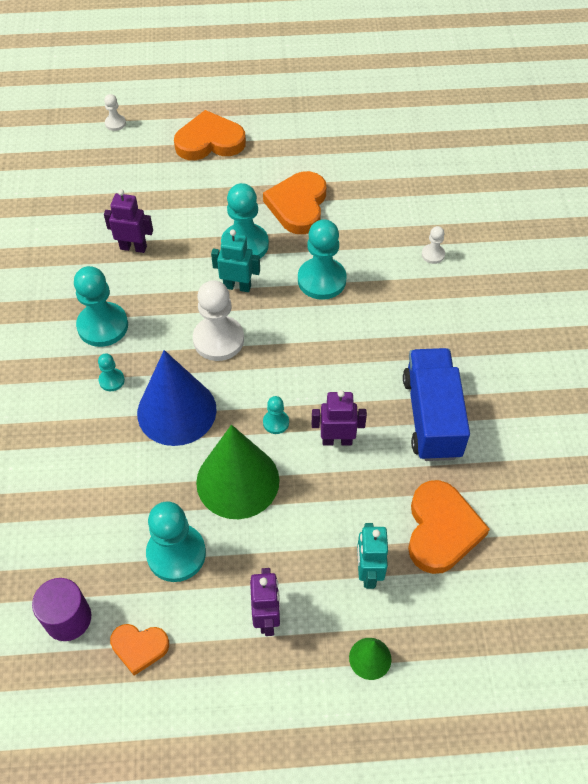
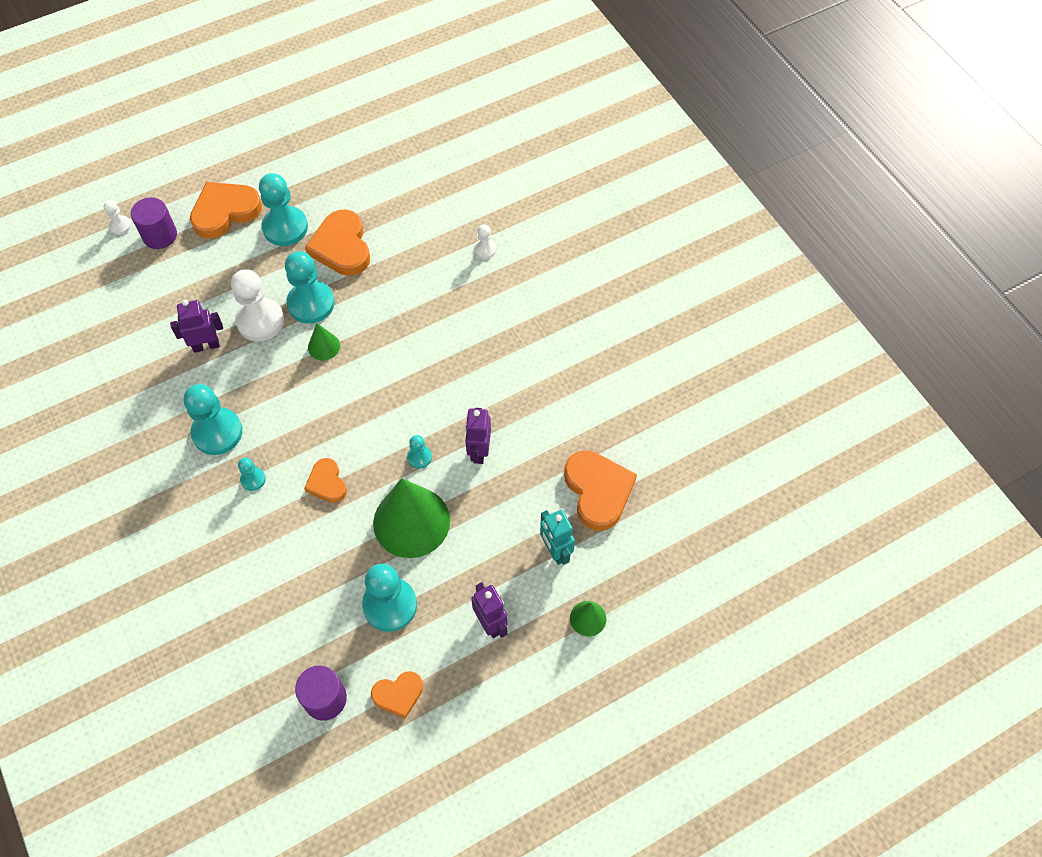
camera: 25 degrees left, 5 degrees up
blue cone [137,350,217,446] -> orange heart [304,458,347,503]
white pawn [193,280,244,361] -> white pawn moved to [231,269,284,341]
turquoise robot [211,230,260,292] -> green cone [308,323,340,360]
turquoise pawn [298,219,347,300] -> turquoise pawn moved to [259,173,308,246]
purple robot [312,390,367,446] -> purple robot turned 60 degrees counterclockwise [465,408,491,464]
blue truck [403,348,470,461] -> none
none -> purple cylinder [131,197,177,249]

